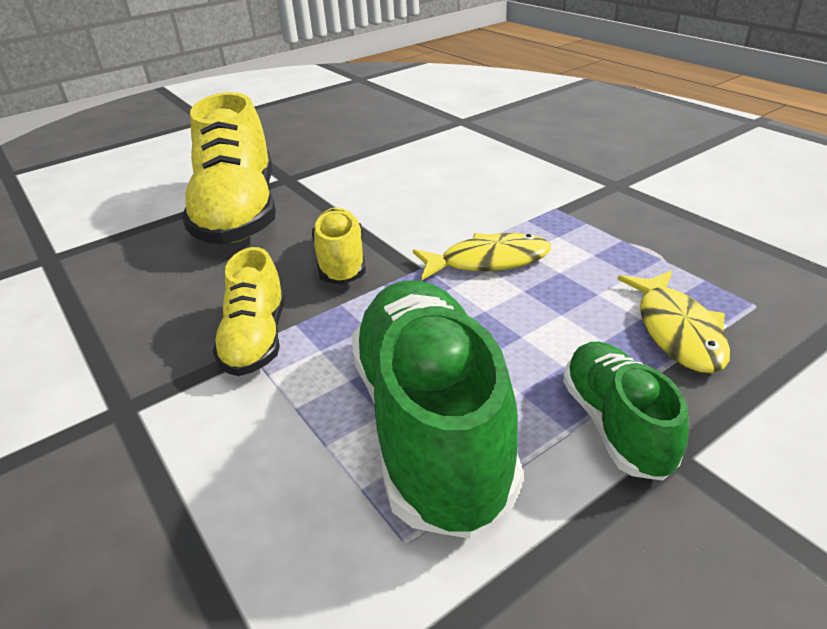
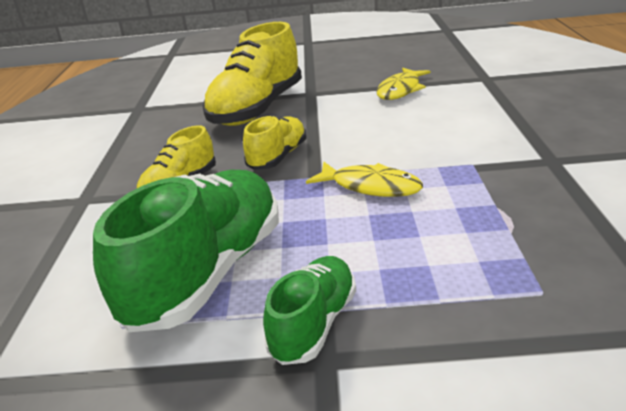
camera: 35 degrees right, 5 degrees down
yellow fish [617,270,730,373] -> yellow fish moved to [376,68,431,100]

